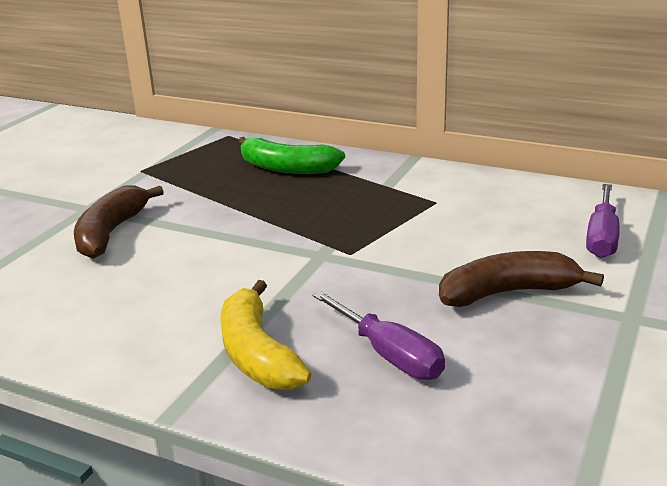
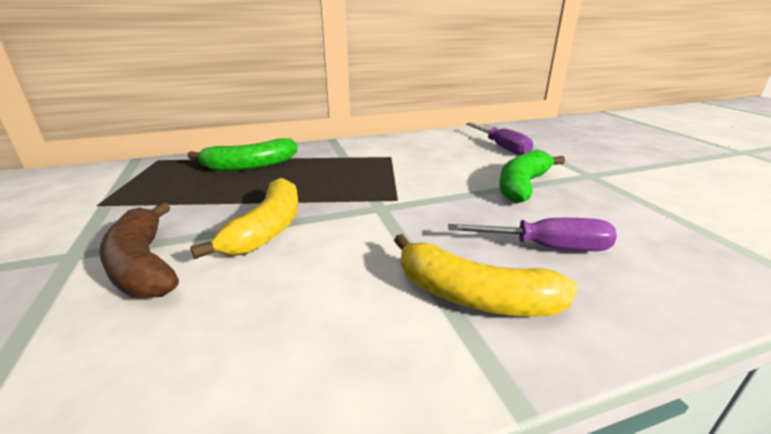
camera: 45 degrees left, 0 degrees up
brown banana [439,251,604,307] -> green banana [499,150,565,203]
none -> yellow banana [191,178,298,259]

